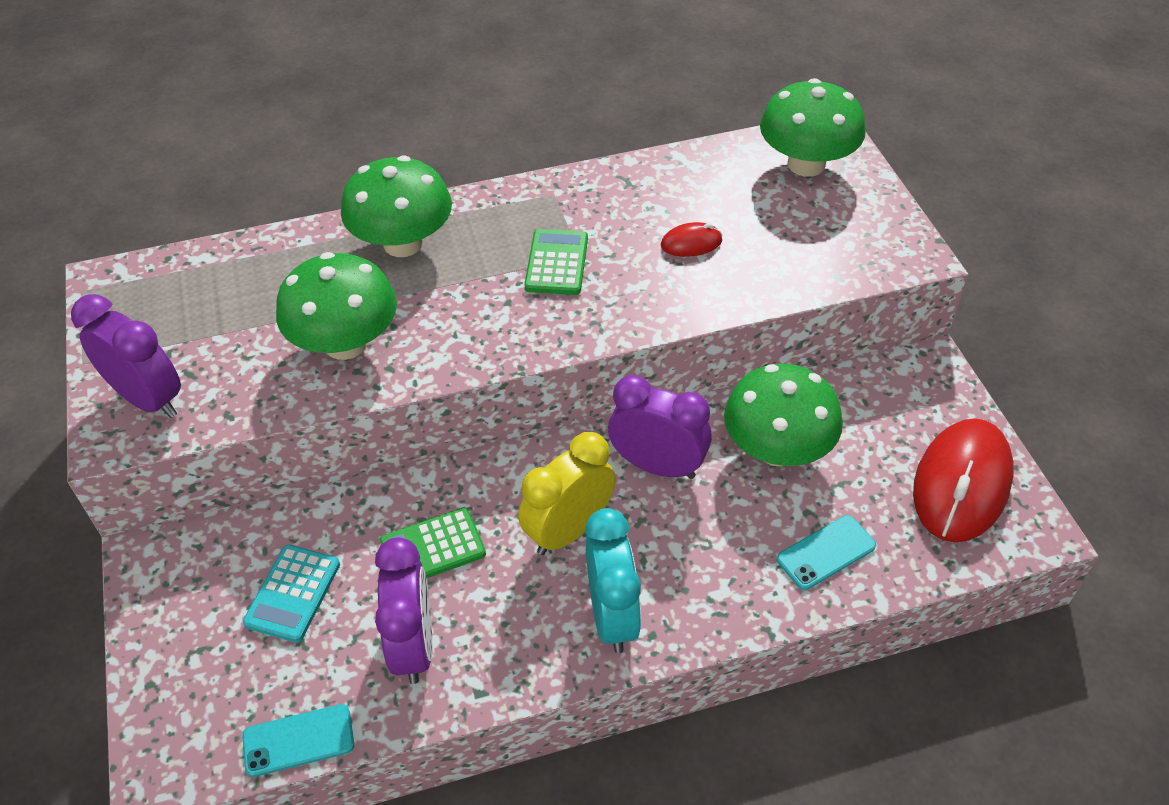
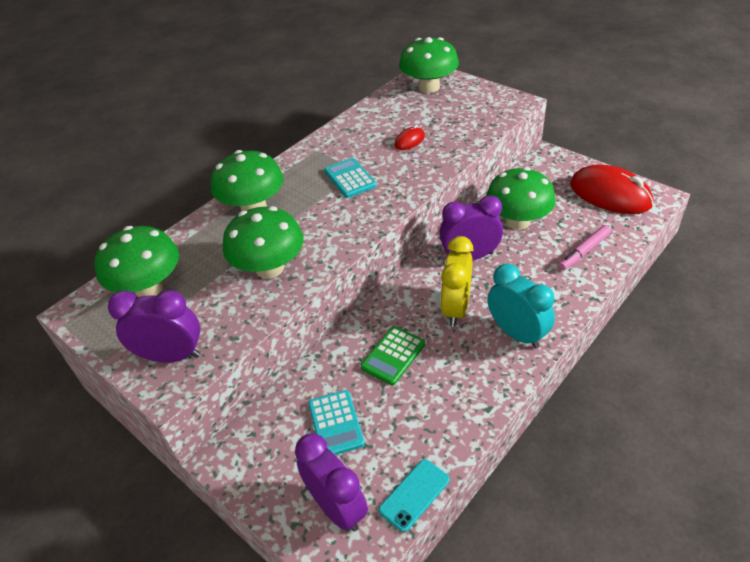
camera: 30 degrees left, 5 degrees down
purple clock [375,537,432,684] -> purple clock moved to [295,433,368,532]
green calculator [524,229,588,295] -> turquoise calculator [324,158,376,198]
turquoise phone [777,515,876,590] -> pink marker [558,225,611,271]
red mouse [913,418,1014,542] -> red mouse turned 45 degrees counterclockwise [570,164,654,214]
none -> green mushroom [94,226,179,297]

